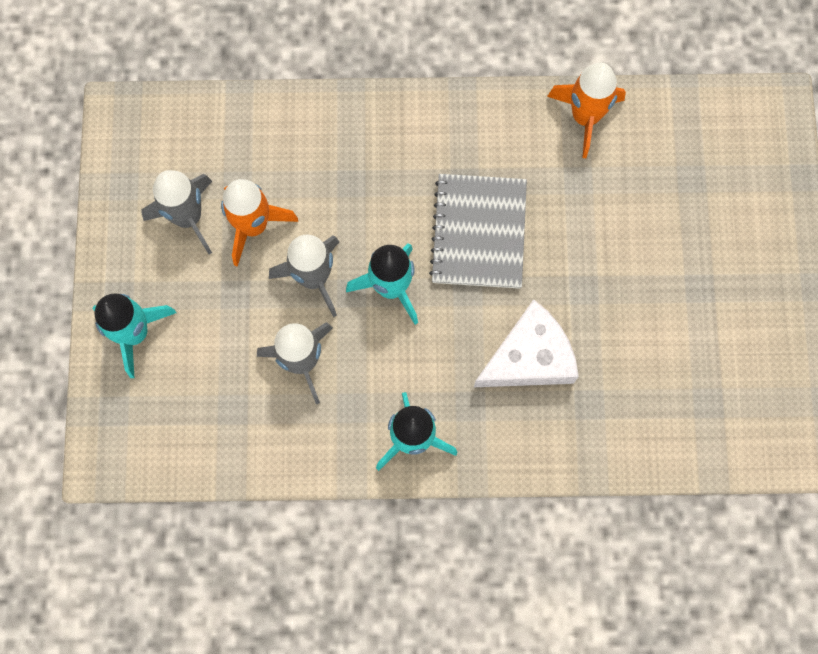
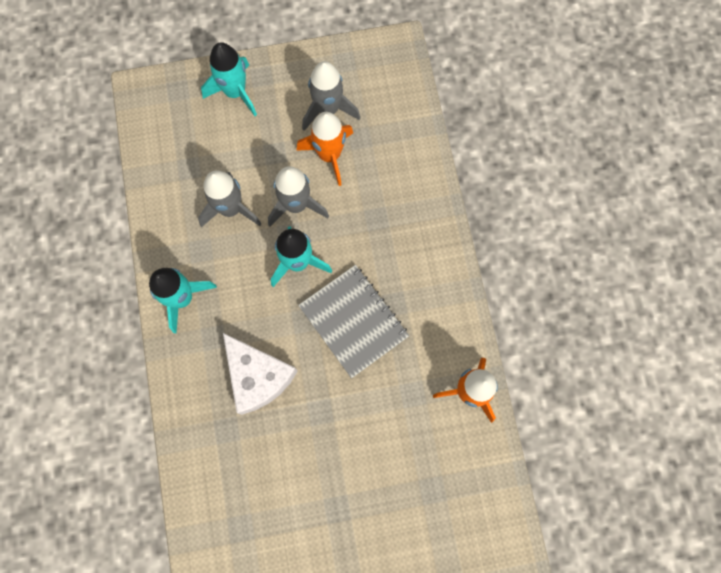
camera: 80 degrees right, 0 degrees up
grey notebook [429,174,527,289] -> grey notebook turned 60 degrees clockwise [298,265,409,378]

